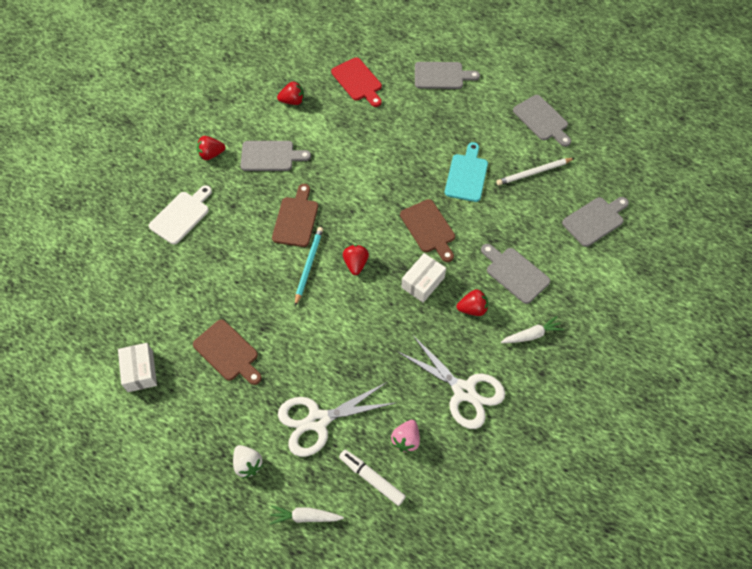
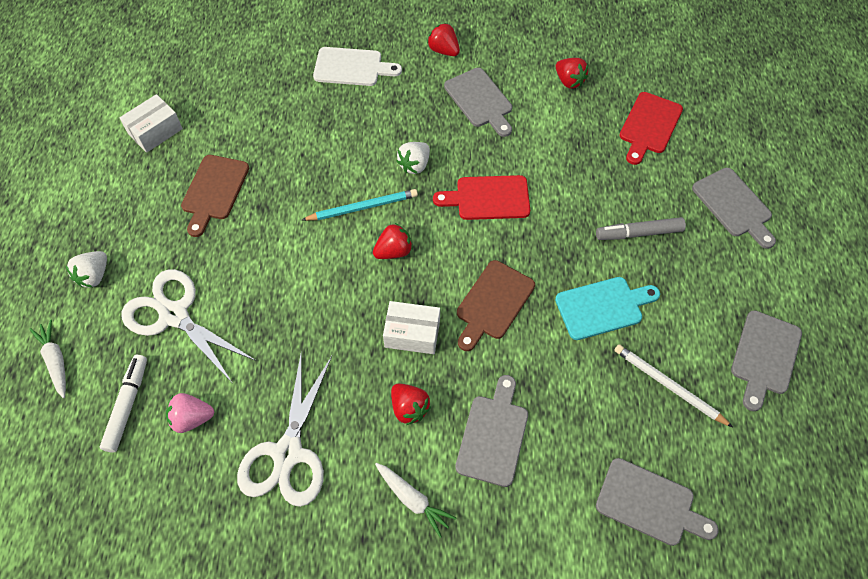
camera: 60 degrees right, 0 degrees up
brown cutting board [272,184,318,247] -> white strawberry [396,142,430,174]
none -> red cutting board [433,175,530,220]
none -> grey marker [596,217,686,240]

